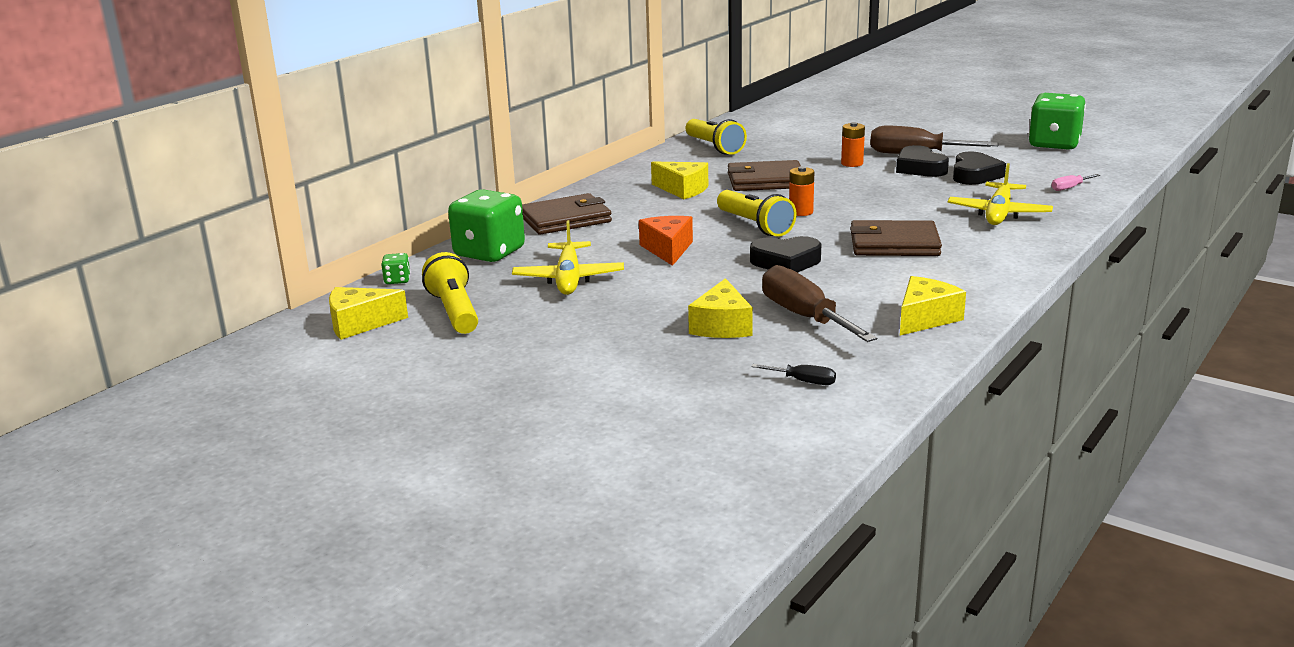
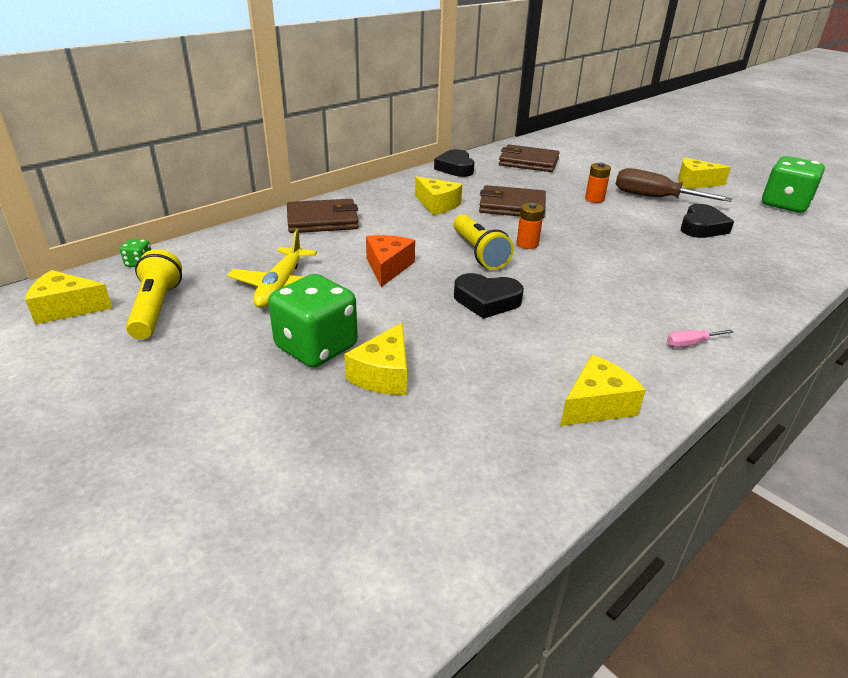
camera: 10 degrees right, 10 degrees up
green dice [448,189,525,262] -> green dice moved to [268,274,358,368]
yellow flashlight [686,119,747,155] -> none
black screwdriver [752,364,836,385] -> none
brown screwdriver [762,265,877,342] -> none
brown wallet [850,220,942,256] -> brown wallet moved to [499,145,560,172]
black heart [896,145,949,177] -> black heart moved to [434,149,474,177]
yellow plane [947,163,1053,225] -> none
pink screwdriver [1051,174,1100,191] -> pink screwdriver moved to [667,329,734,347]
none -> yellow cheese [678,158,731,189]

